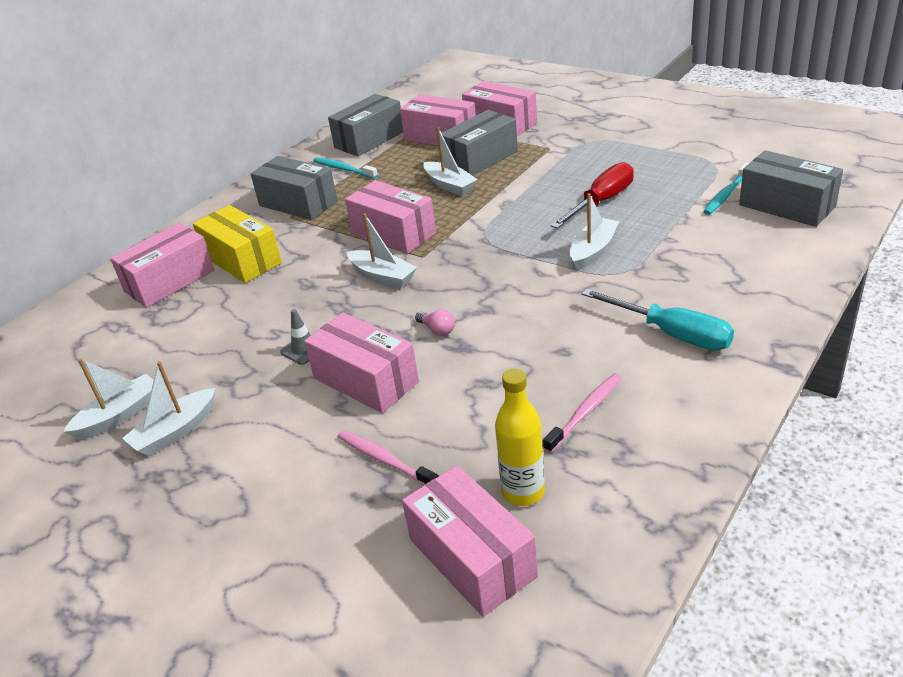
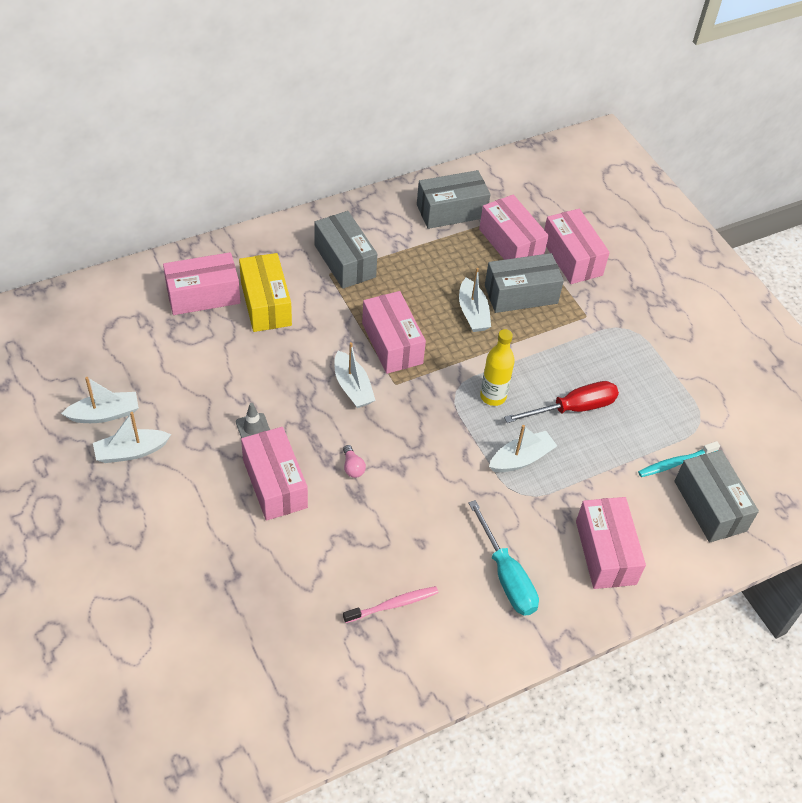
camera: 20 degrees right, 15 degrees up
turquoise toothbrush [313,157,378,179] -> none
pink toothbrush [338,430,439,486] -> none
pink box [402,465,538,617] -> pink box moved to [576,497,646,589]
yellow bottle [495,368,545,506] -> yellow bottle moved to [480,329,515,406]

